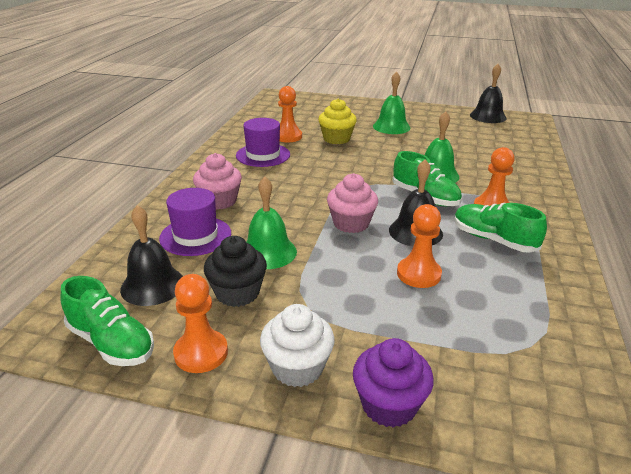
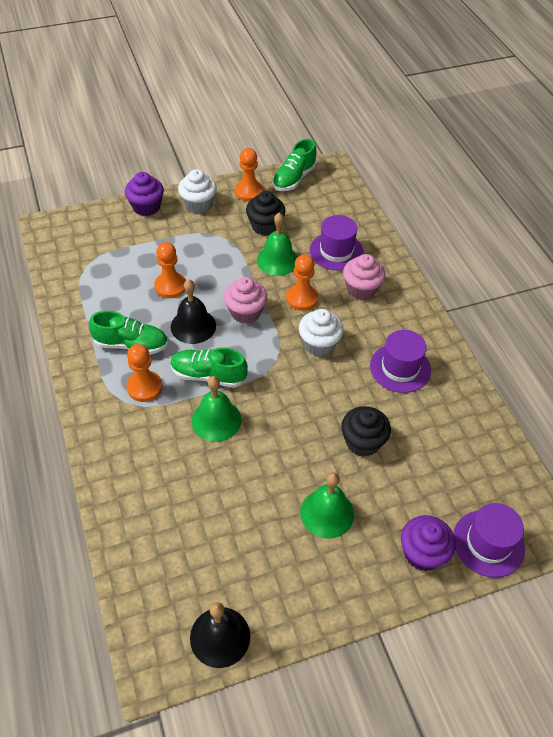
camera: 145 degrees right, 20 degrees up
green shoe [61,276,154,366] -> green shoe turned 60 degrees counterclockwise [272,139,317,191]
black bell [120,205,183,306] -> none
orange pawn [278,86,302,142] -> orange pawn moved to [286,254,318,311]
yellow cupcake [318,98,357,144] -> black cupcake [341,406,391,457]
none -> white cupcake [299,309,344,356]
none -> purple cupcake [401,515,456,571]
none -> purple hat [453,503,525,578]

